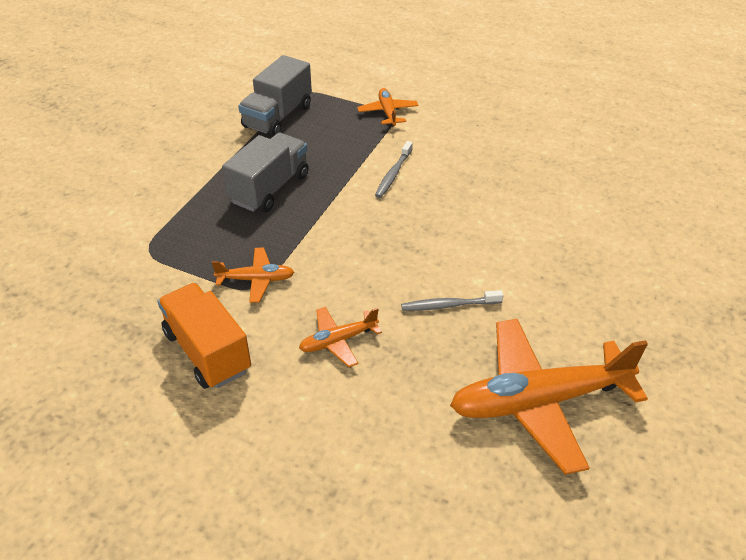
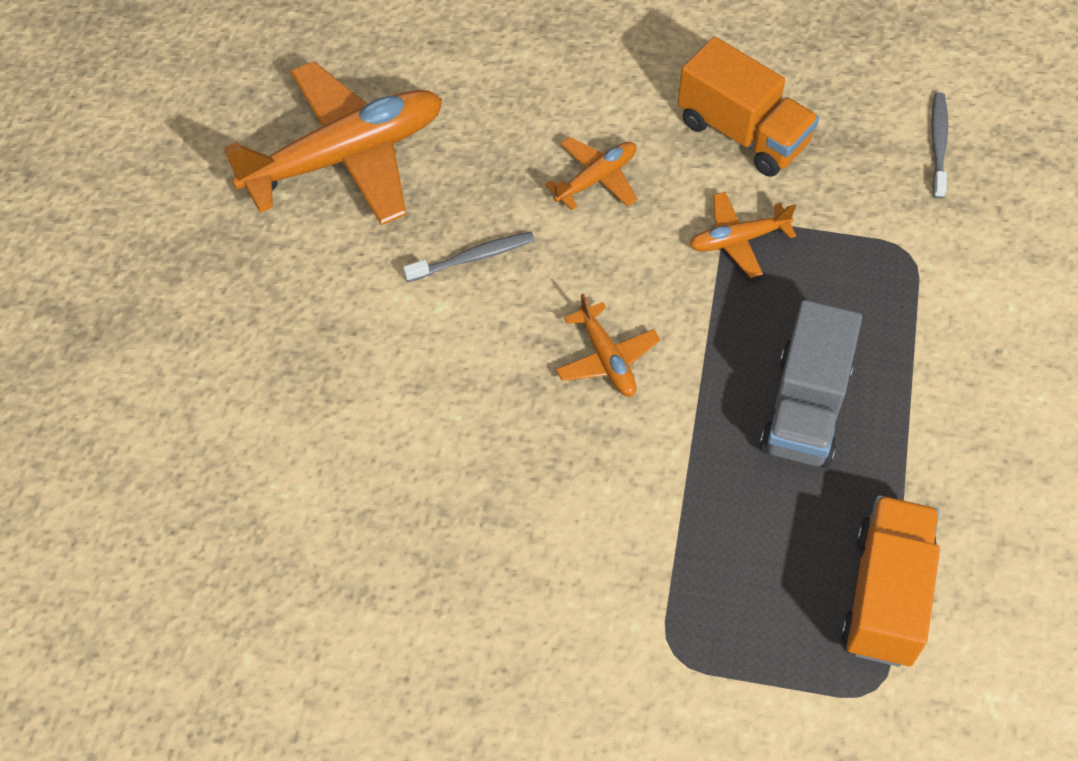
camera: 165 degrees right, 15 degrees up
grey truck [238,55,312,137] -> orange truck [841,496,940,667]
orange plane [357,88,418,127] -> orange plane moved to [556,293,660,397]
grey toothbrush [375,141,413,198] -> grey toothbrush moved to [931,92,948,199]

